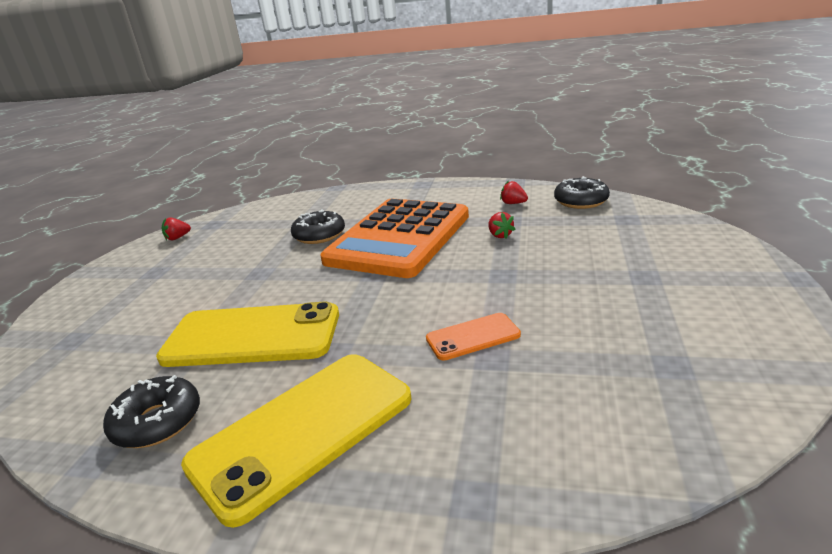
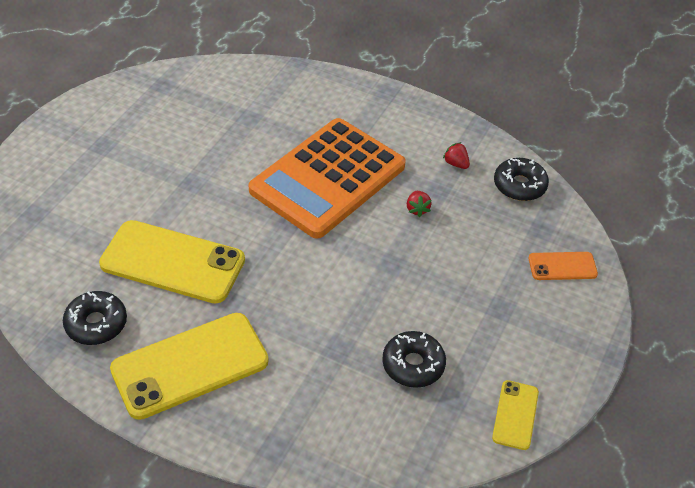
camera: 10 degrees right, 20 degrees up
red strawberry [162,217,191,240] -> none
black donut [291,209,345,244] -> black donut moved to [382,331,446,388]
orange phone [426,313,521,360] -> orange phone moved to [529,252,598,280]
none -> yellow phone [492,380,539,450]

